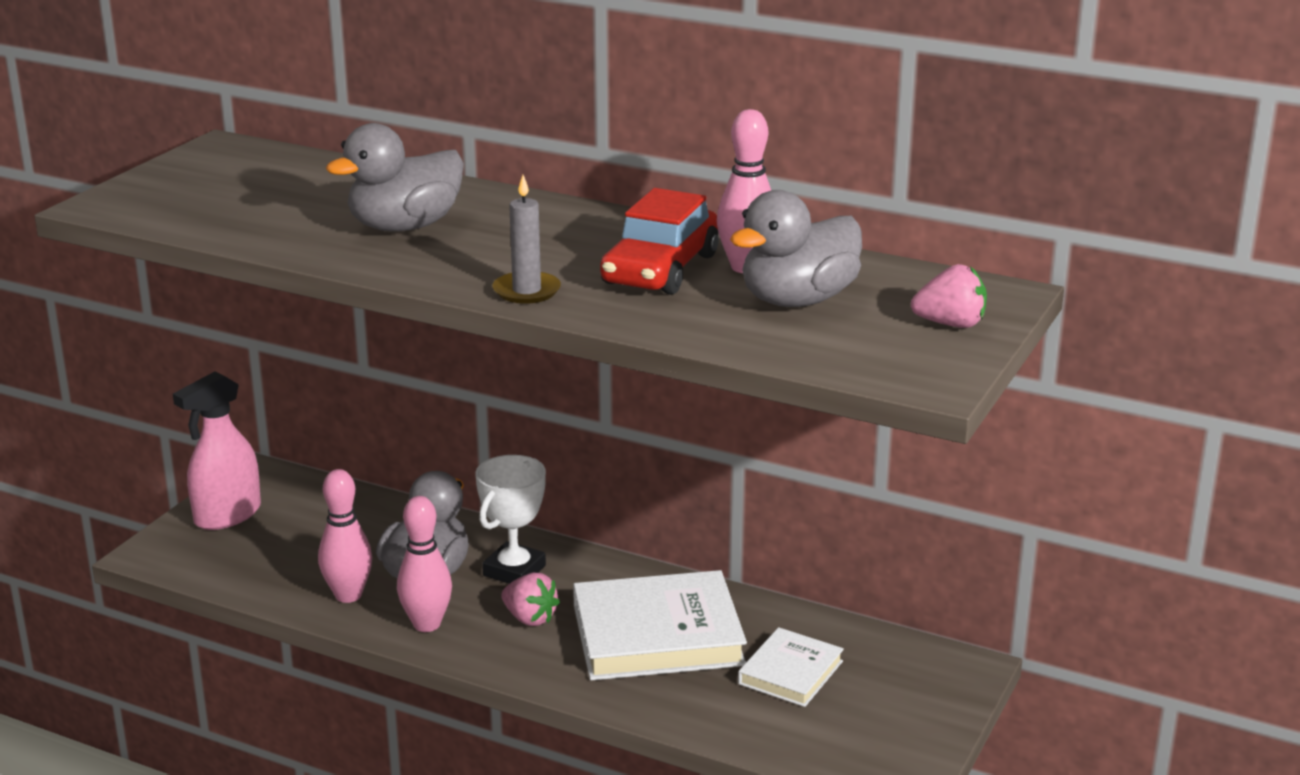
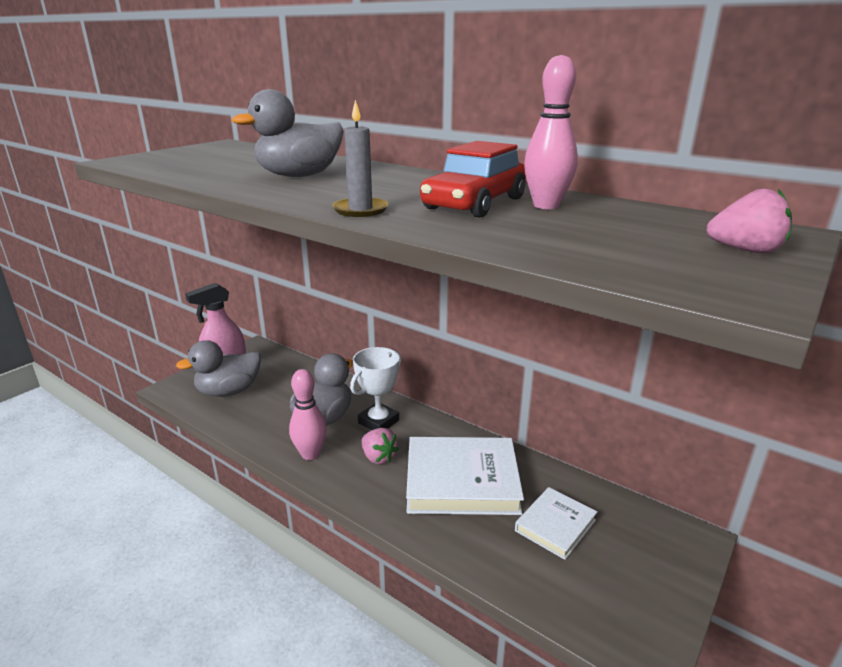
camera: 10 degrees right, 0 degrees up
pink bowling pin [318,469,372,603] -> none
grey duck [730,190,862,307] -> grey duck moved to [176,340,261,397]

